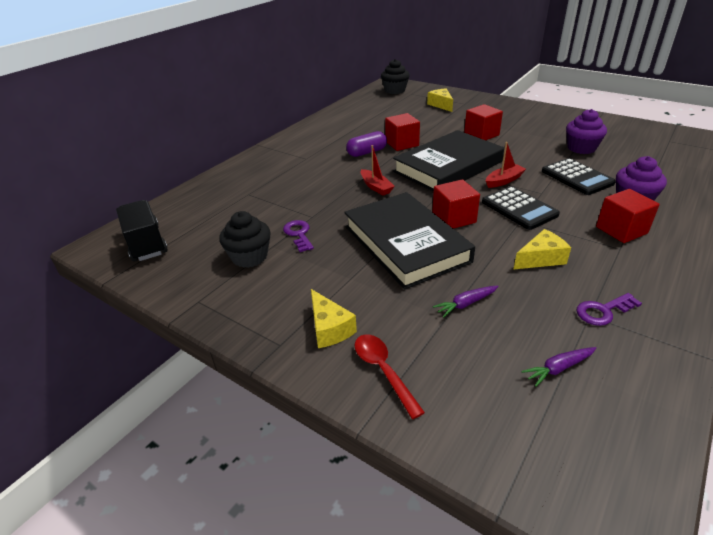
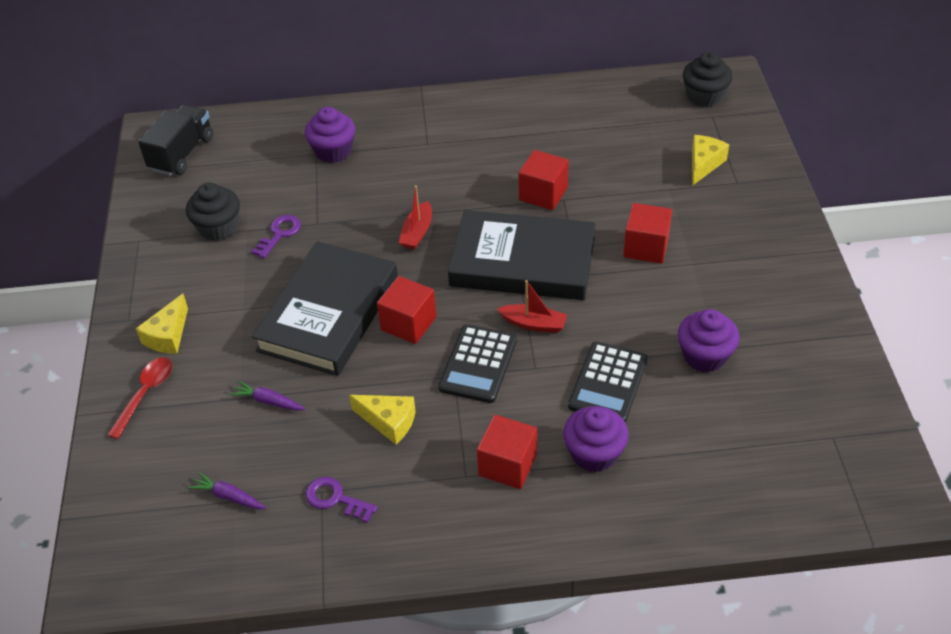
camera: 50 degrees right, 10 degrees up
purple capsule [346,131,387,157] -> none
none -> purple cupcake [305,107,355,163]

